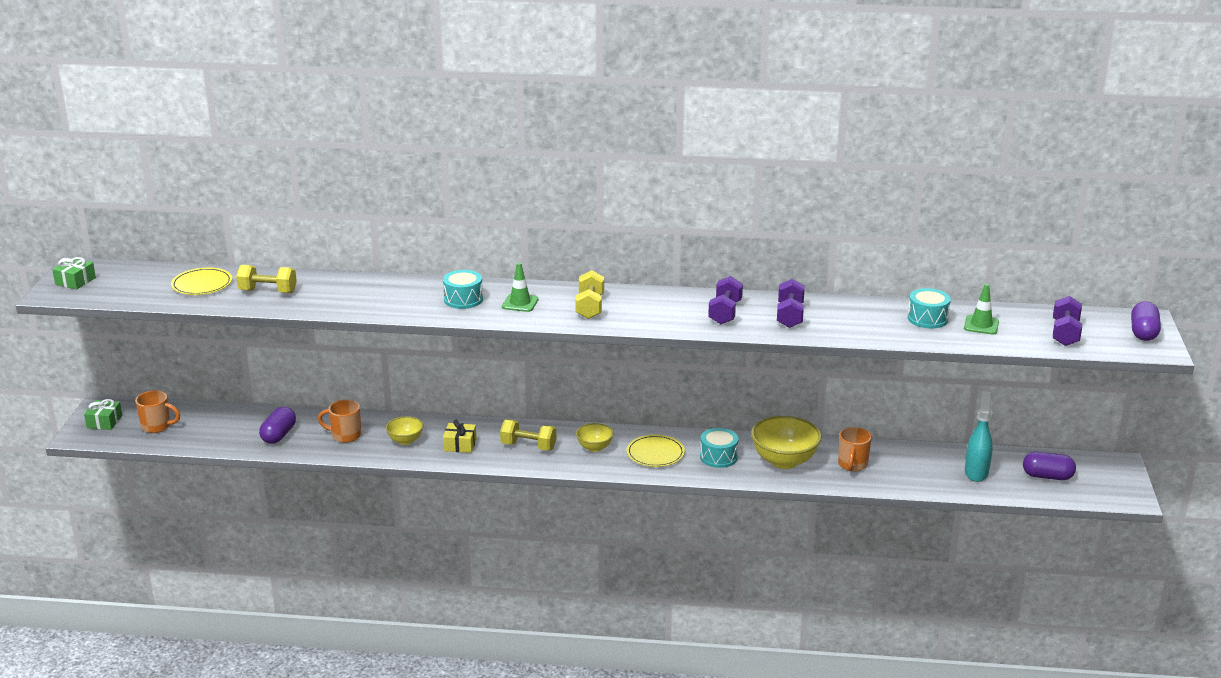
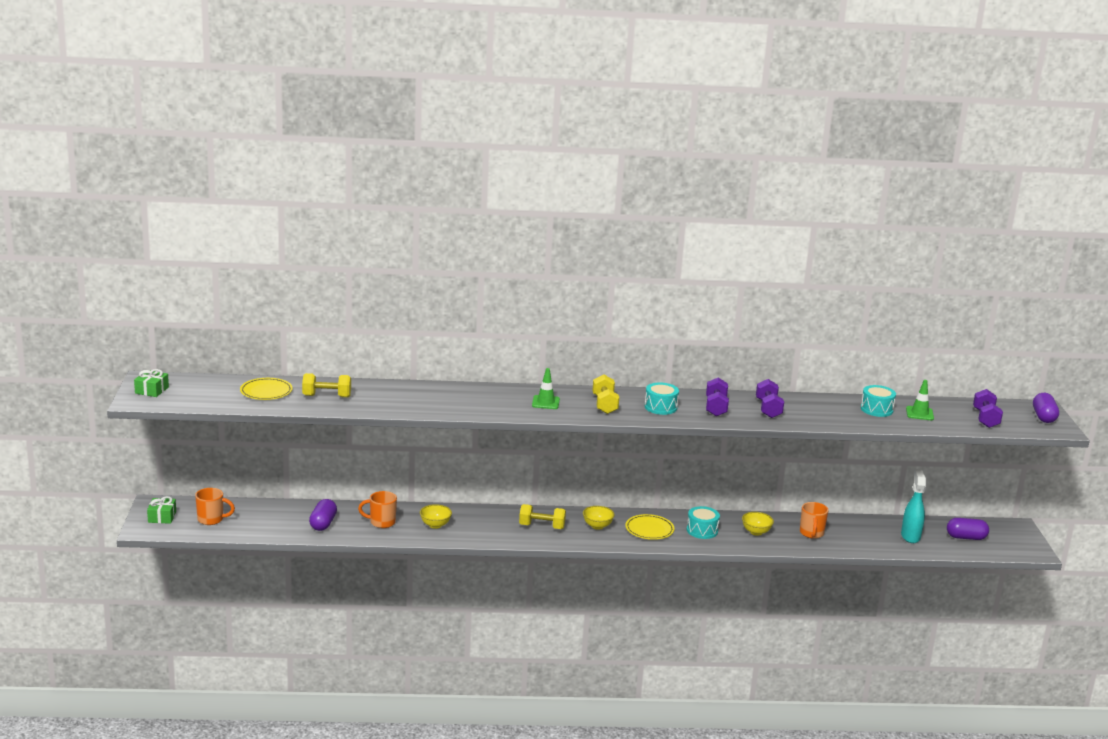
camera: 10 degrees left, 5 degrees down
turquoise drum [443,270,483,309] -> turquoise drum moved to [645,382,679,415]
yellow gift [443,420,477,453] -> none
yellow bowl [751,415,822,469] -> yellow bowl [742,512,774,536], size x0.55

